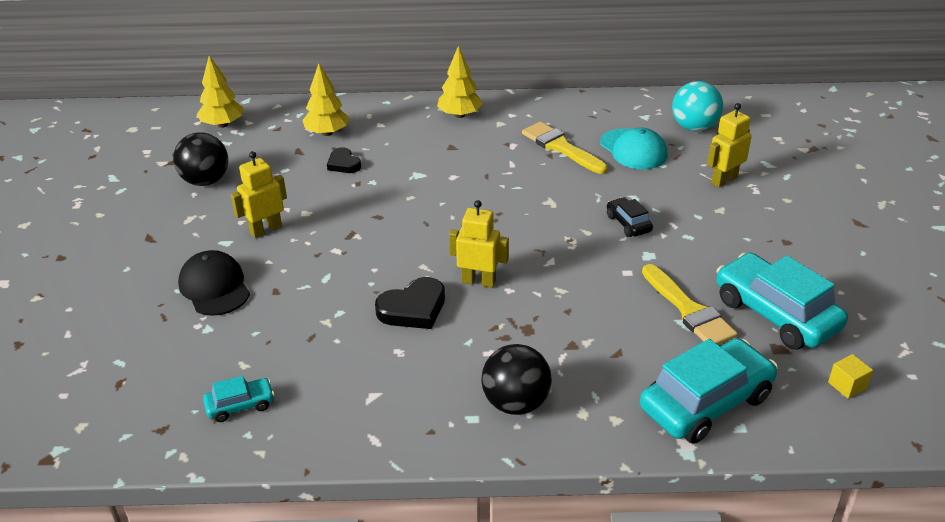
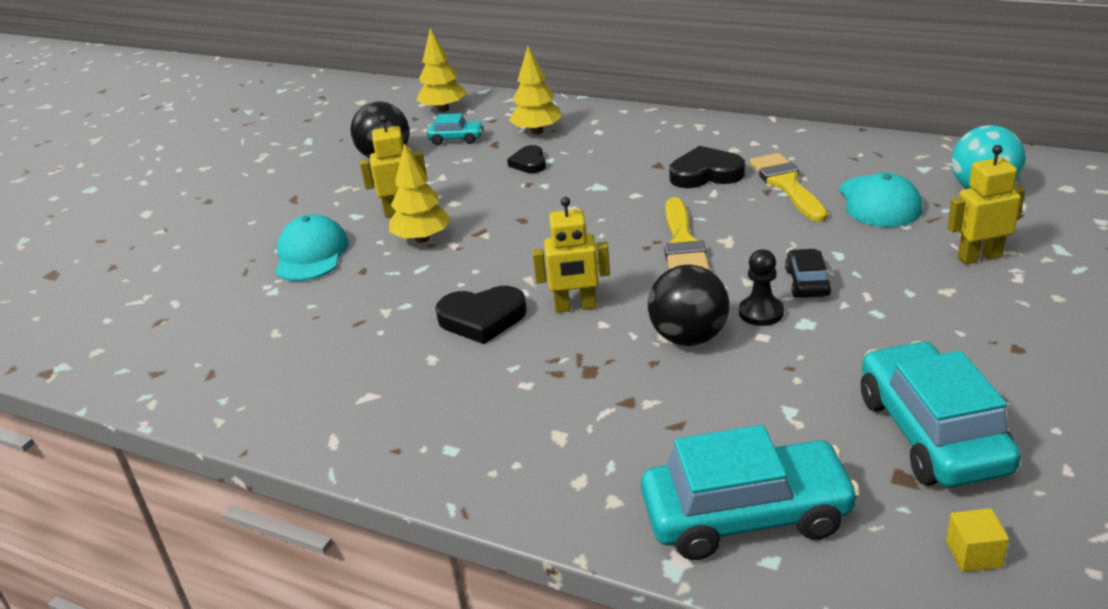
camera: 30 degrees right, 5 degrees down
black cap [178,250,250,316] -> turquoise cap [275,214,348,281]
turquoise car [203,376,275,422] -> turquoise car moved to [427,113,484,145]
yellow tree [437,46,483,118] -> yellow tree moved to [389,143,451,243]
yellow robot [449,200,509,288] -> yellow robot turned 135 degrees clockwise [532,197,610,313]
black ball [481,344,552,415] -> black ball moved to [648,265,729,346]
yellow brush [642,264,738,345] -> yellow brush moved to [664,197,709,270]
none -> black heart [669,146,745,188]
none -> black pawn [739,249,784,326]

